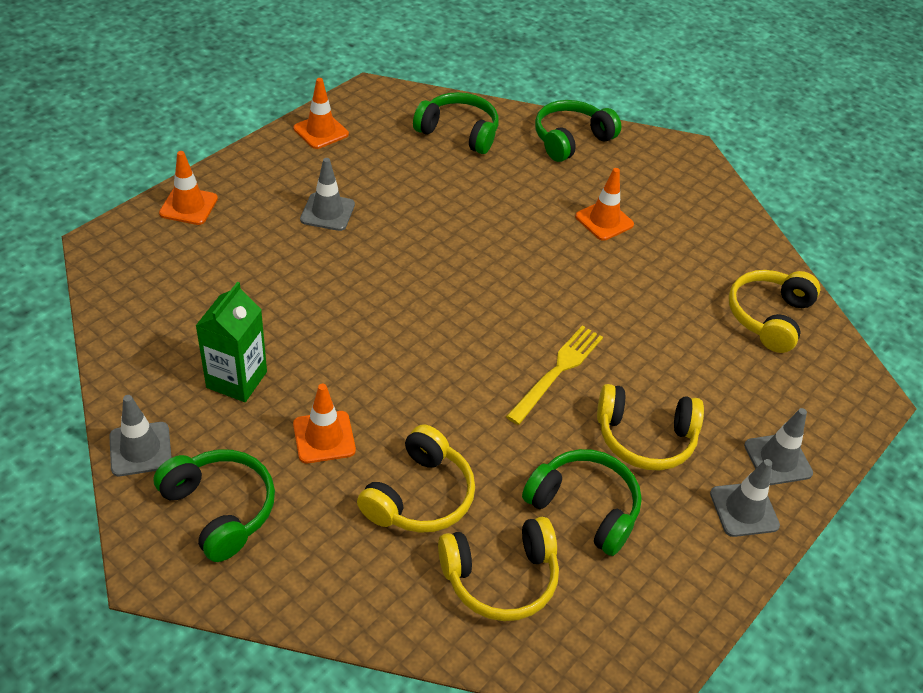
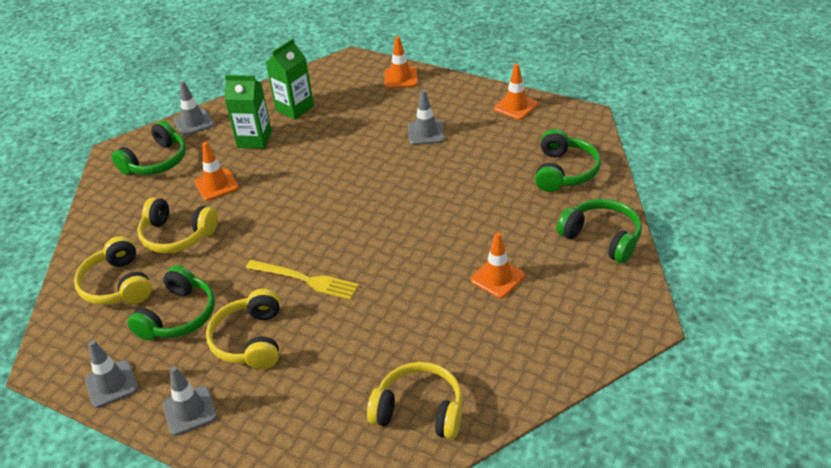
camera: 85 degrees right, 5 degrees down
grey traffic cone [744,408,813,485] -> grey traffic cone moved to [85,340,138,408]
none -> green carton [266,38,314,120]

